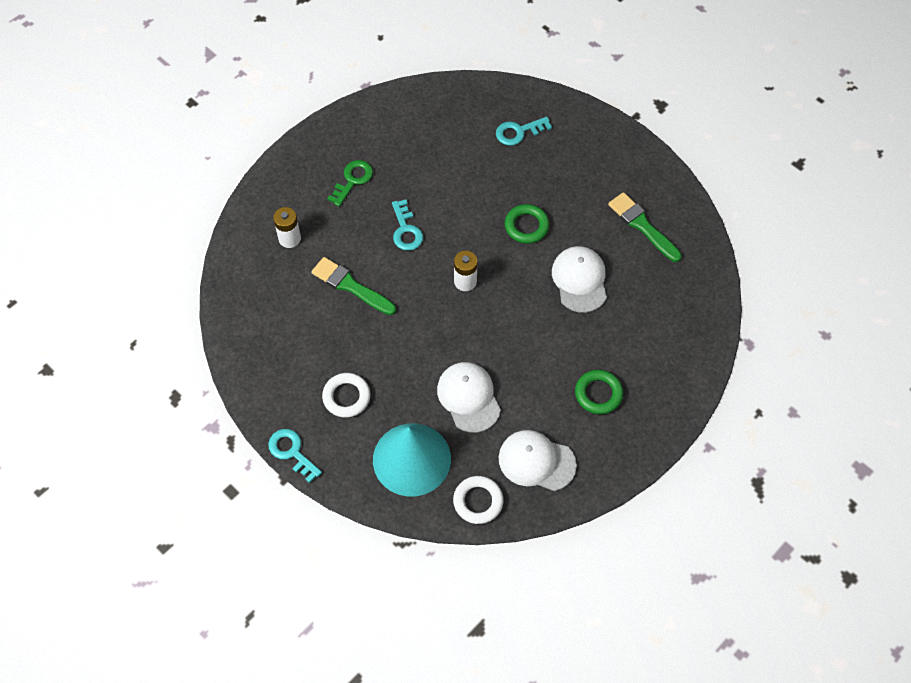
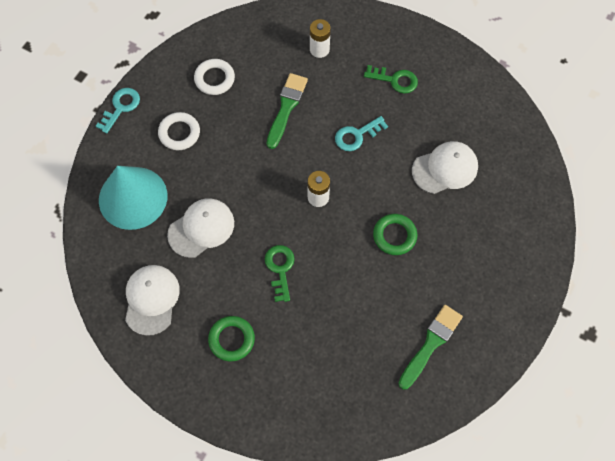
camera: 75 degrees right, 5 degrees up
white ring [453,476,503,524] -> white ring moved to [194,59,235,95]
turquoise key [496,117,552,146] -> none
white cap [552,246,607,313] -> white cap moved to [412,141,478,194]
none -> green key [265,245,295,302]

